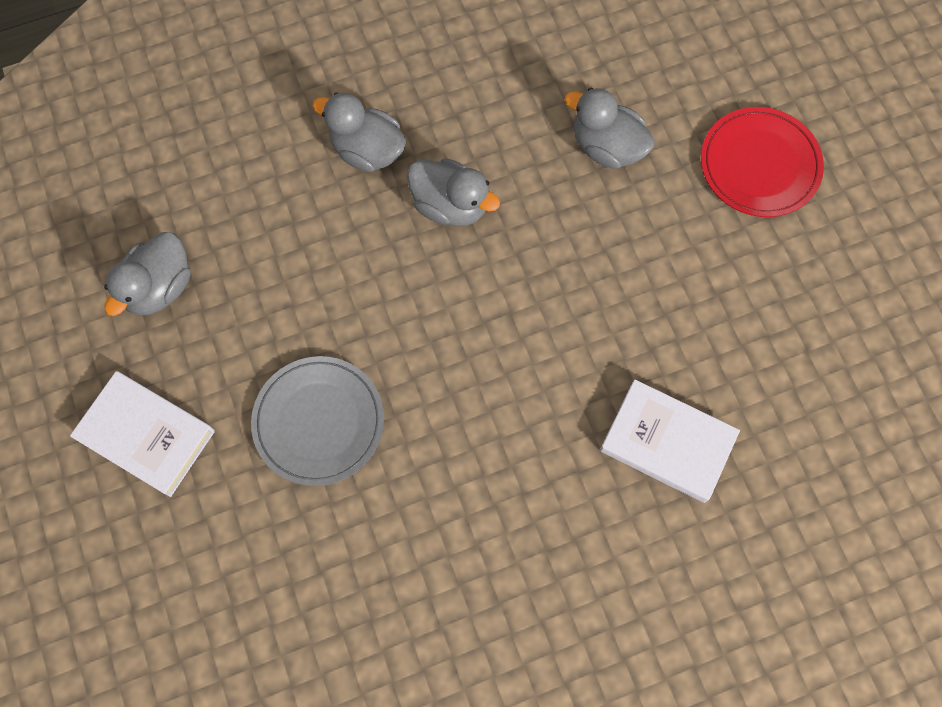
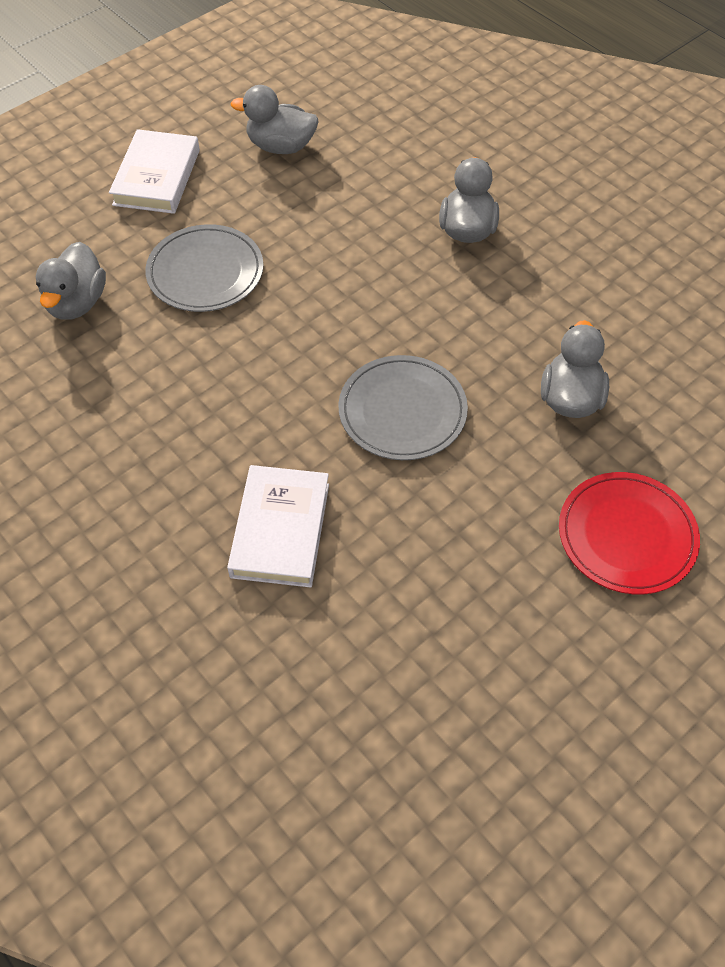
camera: 70 degrees right, 15 degrees down
grey duck [407,158,500,227] -> grey duck moved to [36,242,106,320]
none -> grey plate [338,355,468,460]

